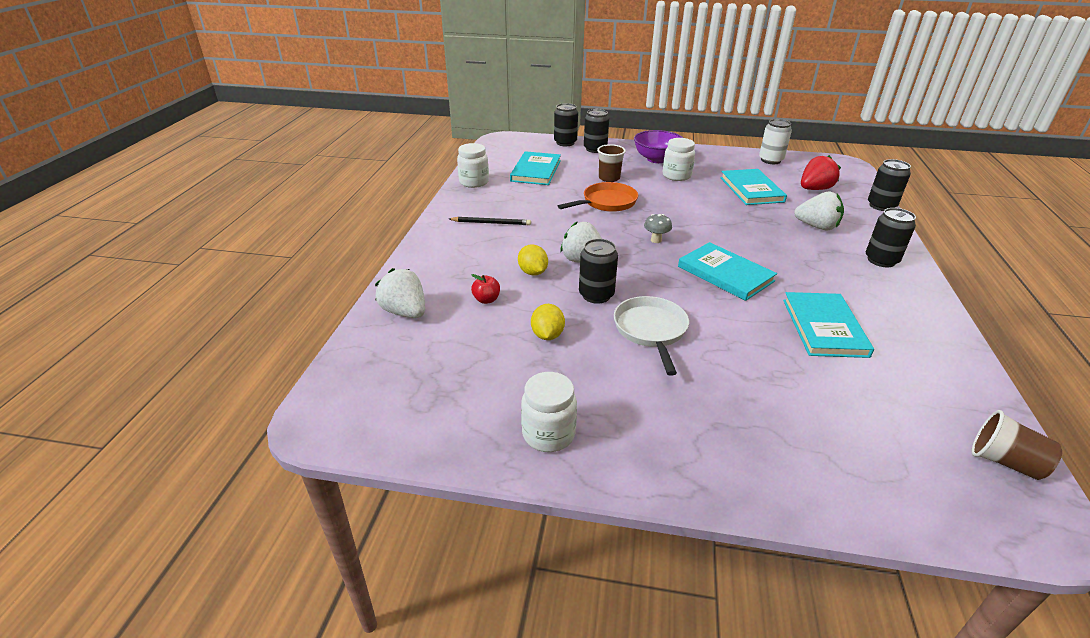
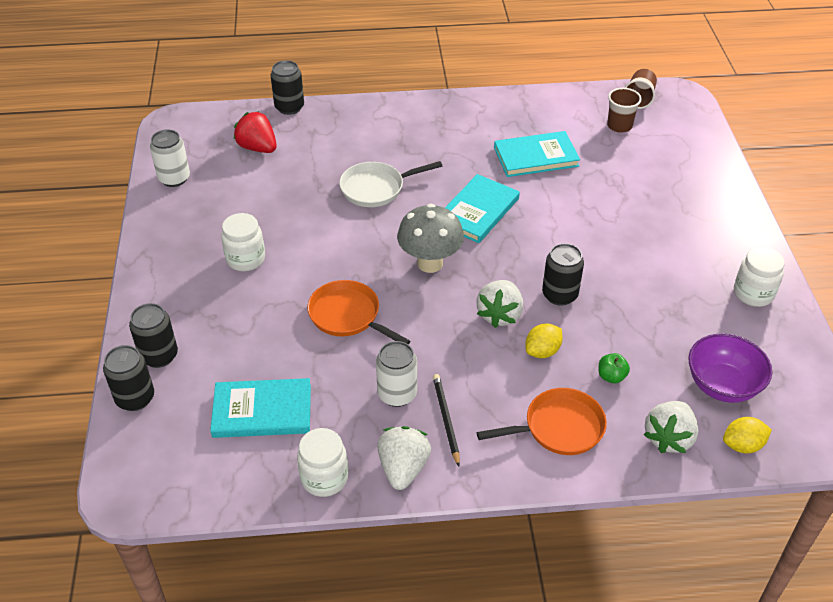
camera: 105 degrees left, 10 degrees up
red apple [471,274,500,304] -> green apple [598,353,630,383]
yellow lemon [531,304,565,340] -> yellow lemon moved to [723,417,772,453]
brown cup [597,144,626,182] -> brown cup moved to [607,88,642,133]
white pan [614,296,689,376] -> white pan moved to [339,161,442,207]
purple bowl [634,130,683,163] -> purple bowl moved to [689,334,772,403]
grey mushroom [644,214,672,243] -> grey mushroom [397,204,464,273], size x2.09
turquoise book [720,169,787,205] -> none
white strawberry [794,191,844,230] -> white strawberry moved to [377,426,431,490]
black can [866,208,916,267] -> none
none -> white can [376,341,417,407]
none -> orange pan [477,388,607,455]

